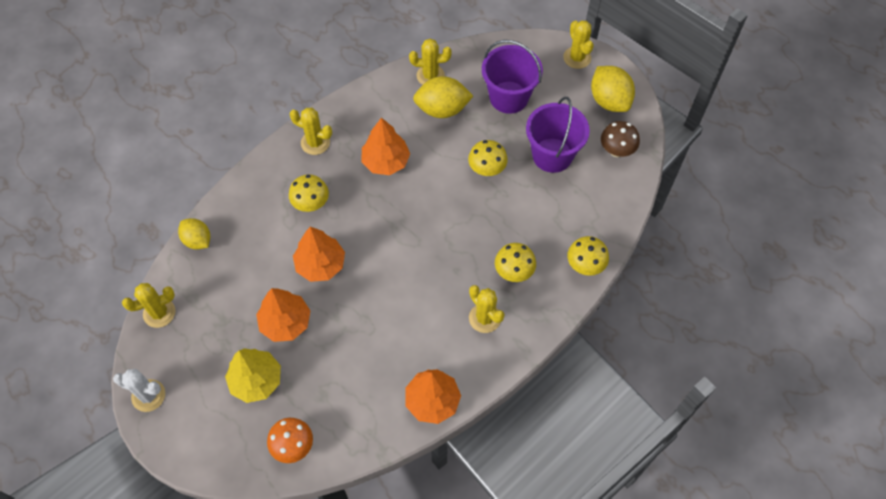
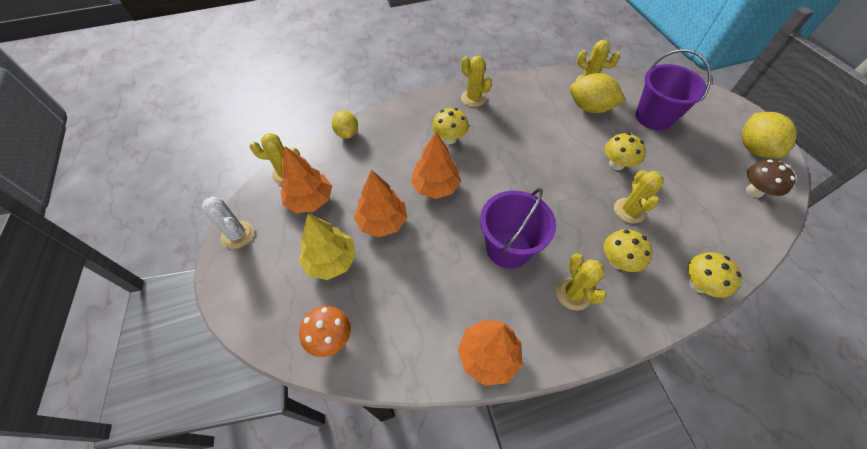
camera: 25 degrees right, 5 degrees down
orange tree [362,117,410,175] -> orange tree moved to [280,146,332,213]
purple bucket [526,97,590,173] -> purple bucket moved to [480,188,556,269]
yellow cactus [563,20,594,69] -> yellow cactus moved to [614,170,664,224]

